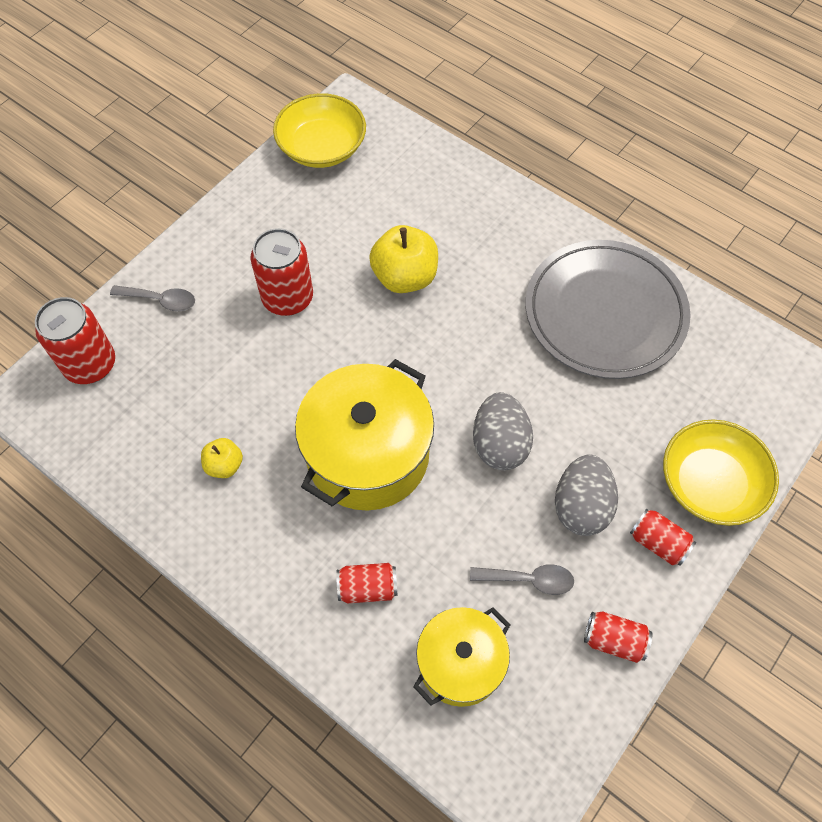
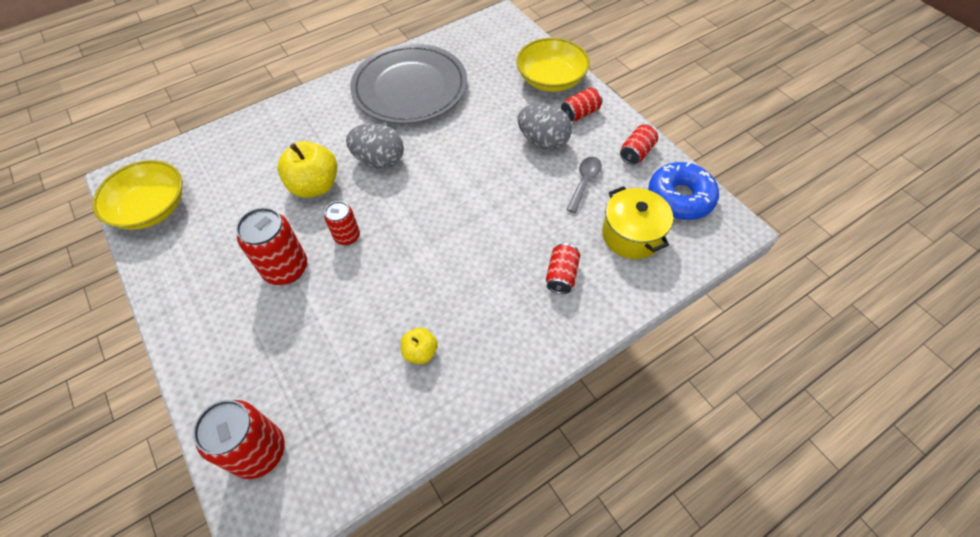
camera: 70 degrees left, 5 degrees down
grey spoon [110,285,195,311] -> none
yellow pot [295,359,434,511] -> none
grey egg [473,392,533,470] -> grey egg moved to [346,123,404,169]
none -> red can [324,201,360,245]
none -> blue donut [648,162,719,220]

